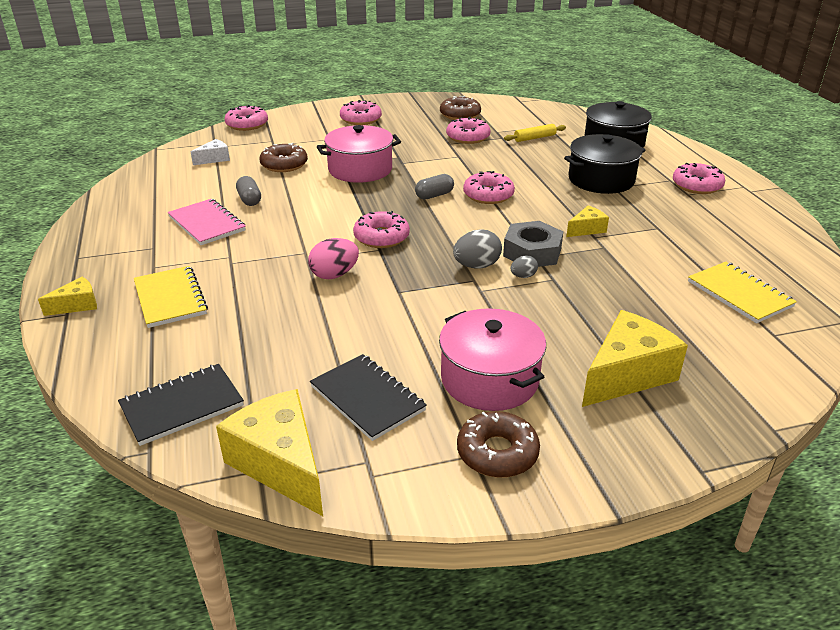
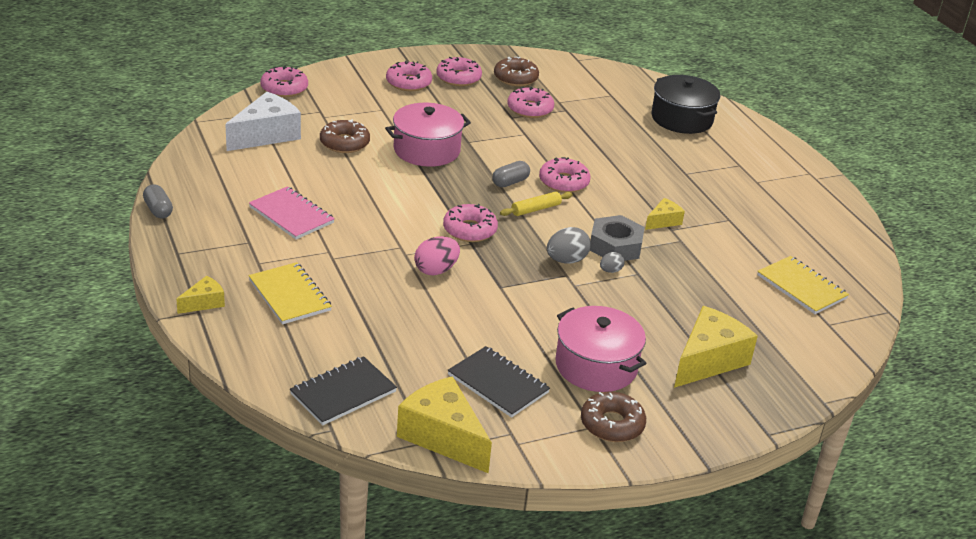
camera: 10 degrees left, 0 degrees up
white cheese [191,139,230,165] -> white cheese [225,92,301,151], size x1.97
grey capsule [236,176,261,206] -> grey capsule moved to [143,184,173,219]
yellow rolling pin [504,124,566,142] -> yellow rolling pin moved to [500,191,573,216]
black pot [564,134,646,194] -> none
pink donut [673,163,725,194] -> pink donut moved to [436,57,482,86]

